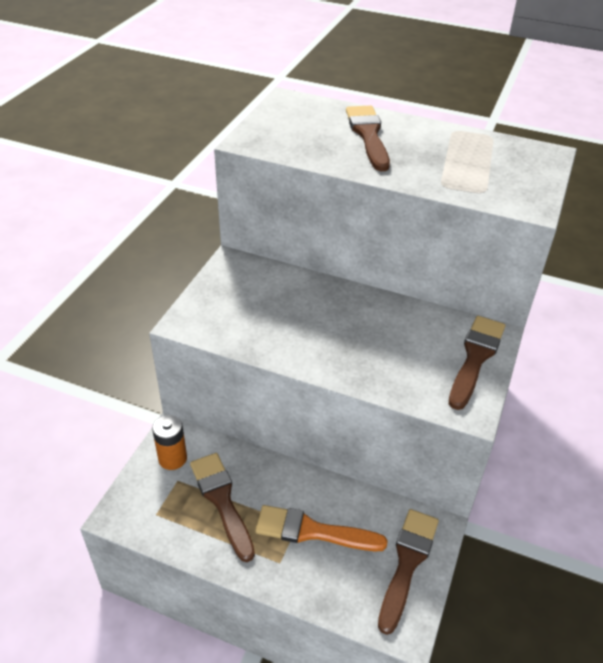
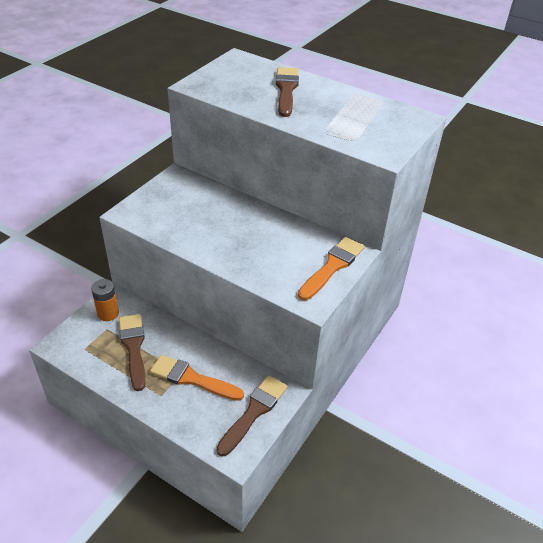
camera: 10 degrees right, 0 degrees up
brown brush [449,316,505,410] -> orange brush [298,237,365,300]

